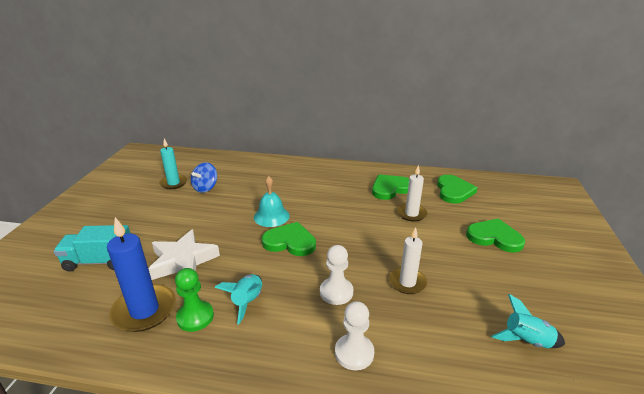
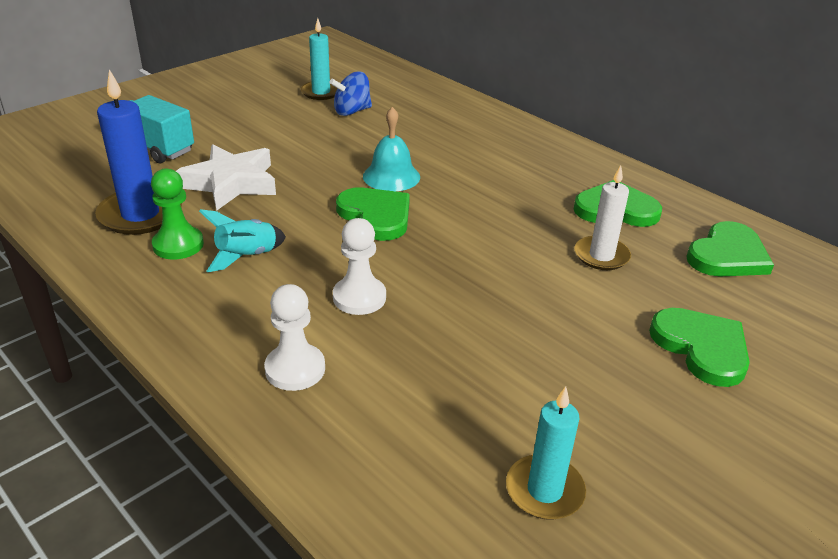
camera: 35 degrees right, 5 degrees up
white candle [389,227,427,294] -> none
turquoise rocket [491,294,565,348] -> turquoise candle [506,386,586,520]

